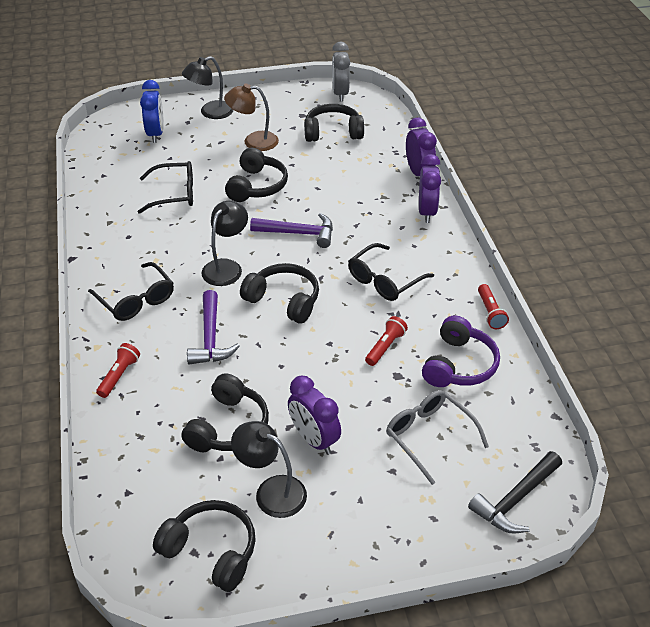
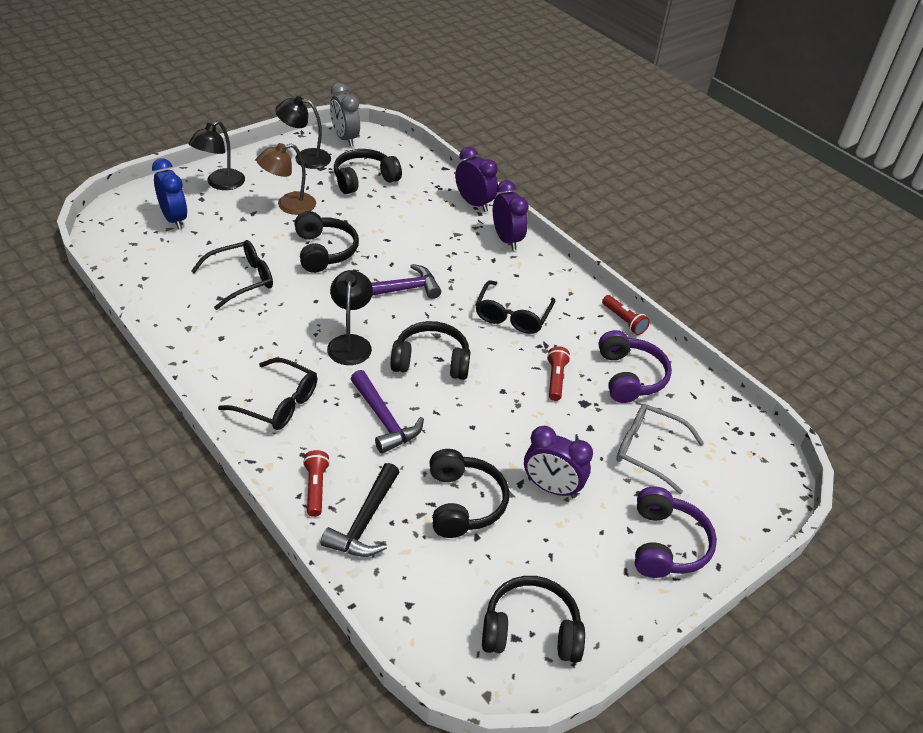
camera: 30 degrees left, 0 degrees up
black lamp [231,421,307,518] -> black lamp moved to [275,96,331,169]
black hammer [468,451,562,534] -> black hammer moved to [320,463,400,557]
none -> purple headphones [635,486,717,578]

